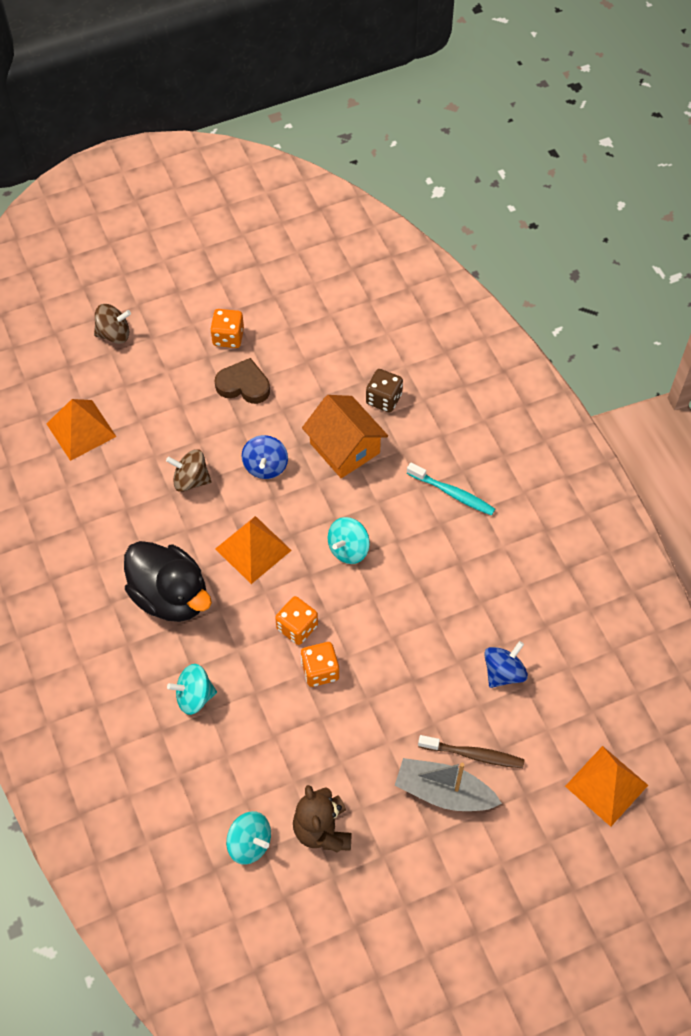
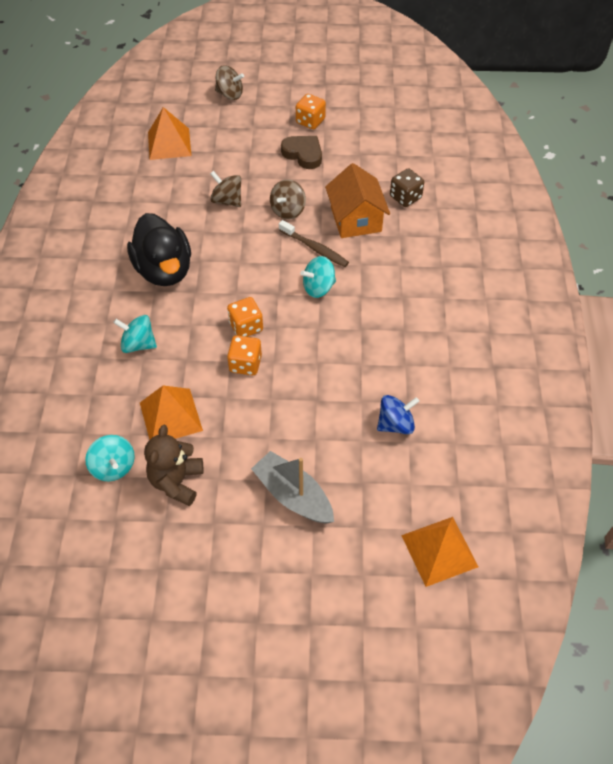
camera: 25 degrees right, 5 degrees down
orange pyramid [215,516,292,584] -> orange pyramid moved to [140,385,203,439]
blue spinning top [242,435,288,479] -> brown spinning top [270,179,306,220]
turquoise toothbrush [407,463,495,516] -> none
brown toothbrush [418,735,524,768] -> brown toothbrush moved to [279,220,349,267]

